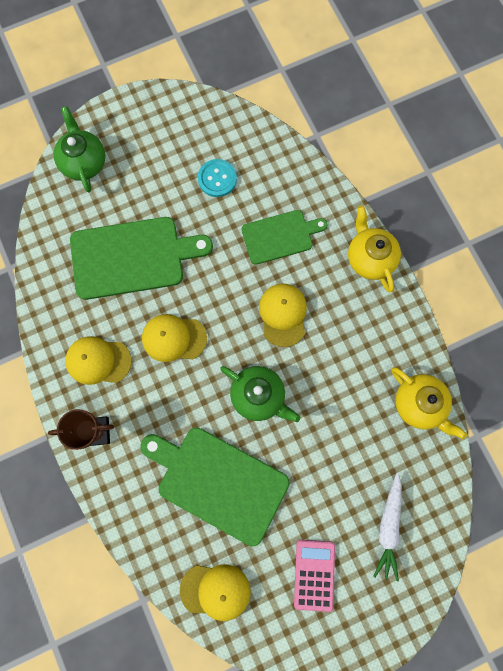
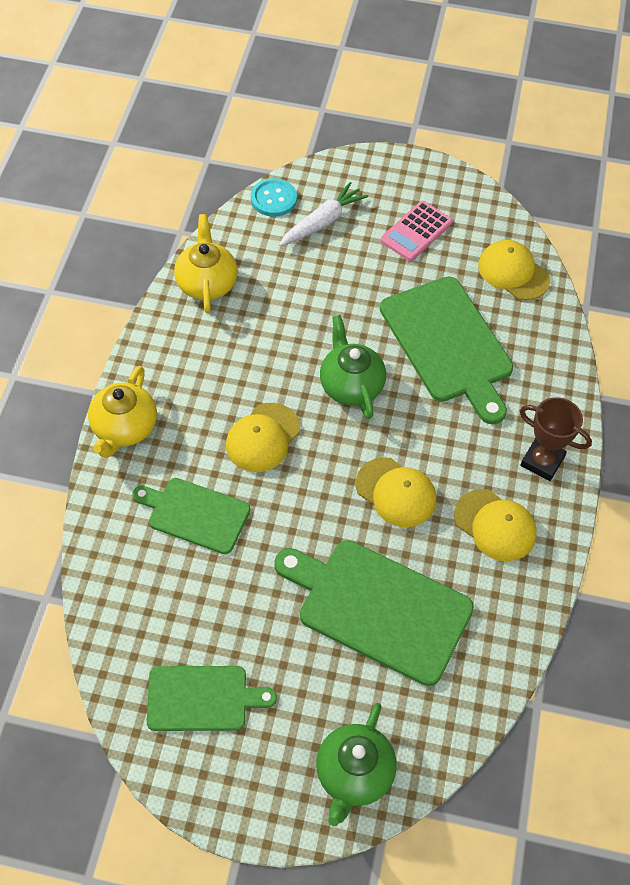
camera: 145 degrees left, 20 degrees down
turquoise button [198,159,237,197] -> turquoise button moved to [251,178,297,217]
none -> green cutting board [146,666,277,731]

